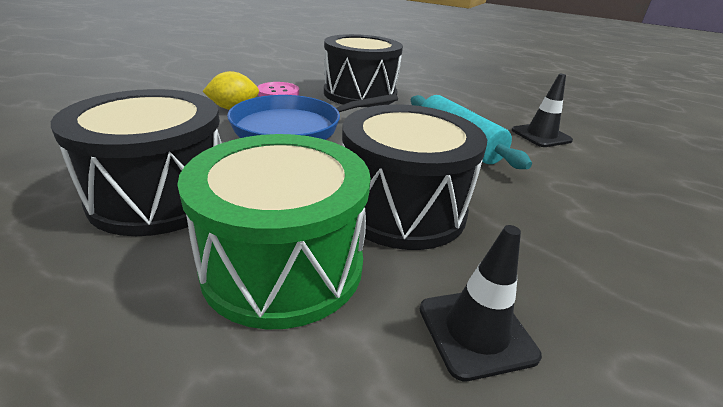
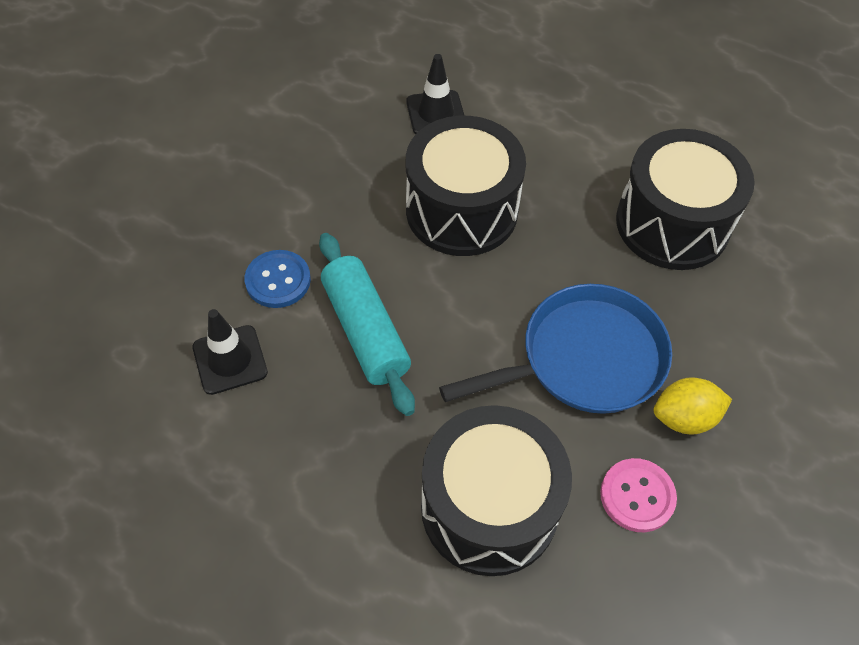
camera: 175 degrees left, 25 degrees up
green drum [177,134,371,330] -> none
none -> blue button [244,250,311,308]

